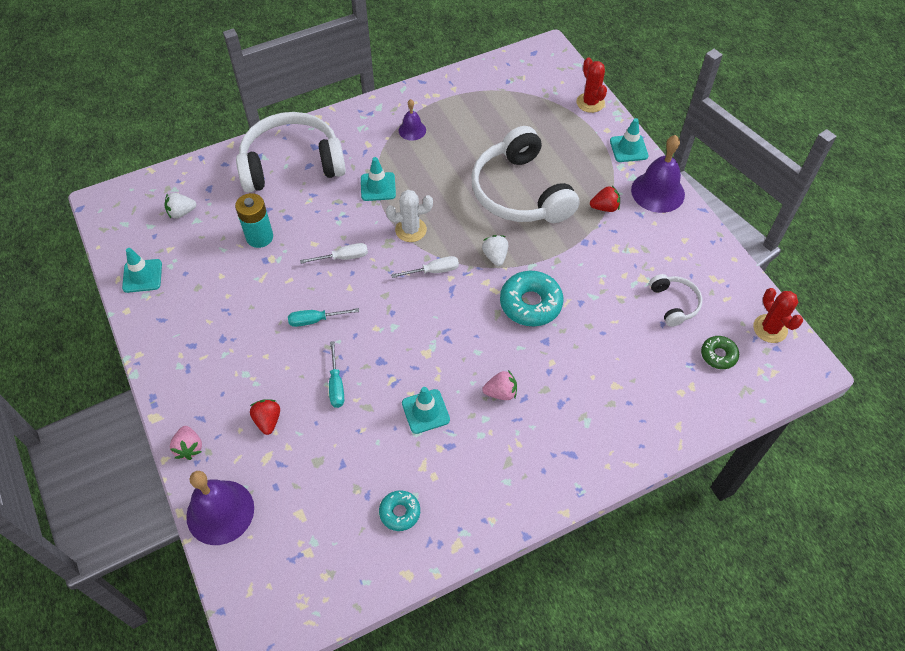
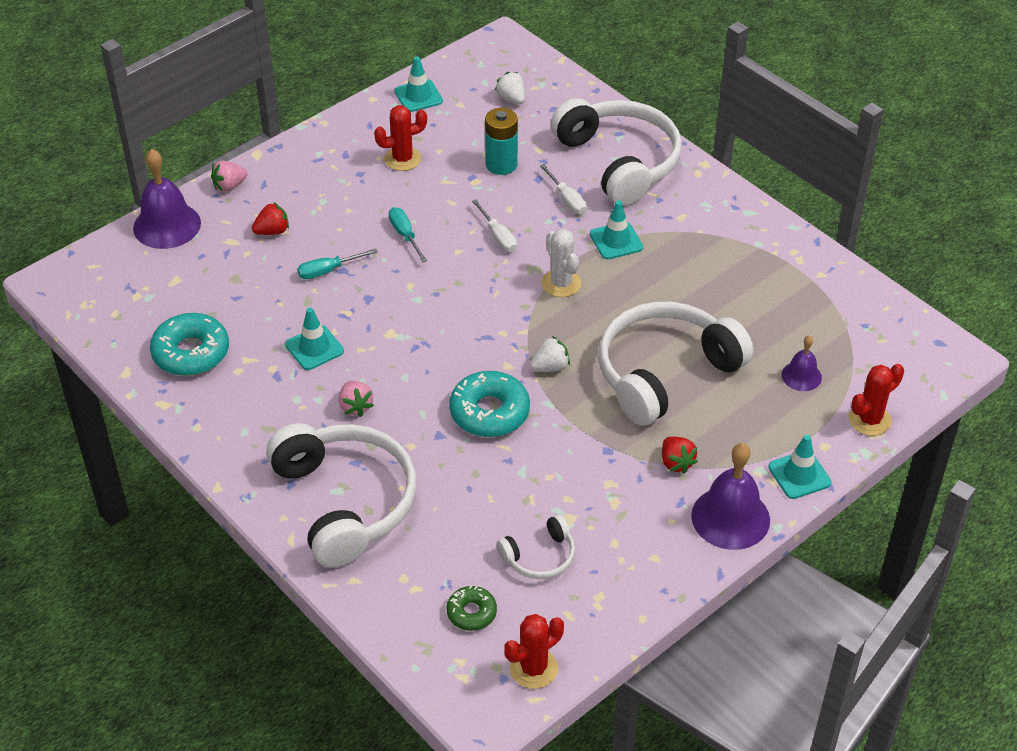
camera: 75 degrees right, 10 degrees down
turquoise donut [379,490,420,531] -> turquoise donut [150,313,229,376], size x1.76
white screwdriver [391,256,459,278] -> white screwdriver moved to [540,164,587,214]
purple bell [398,99,426,141] -> purple bell moved to [782,335,822,391]
none -> white headphones [266,423,416,567]
none -> red cactus [374,105,427,171]

